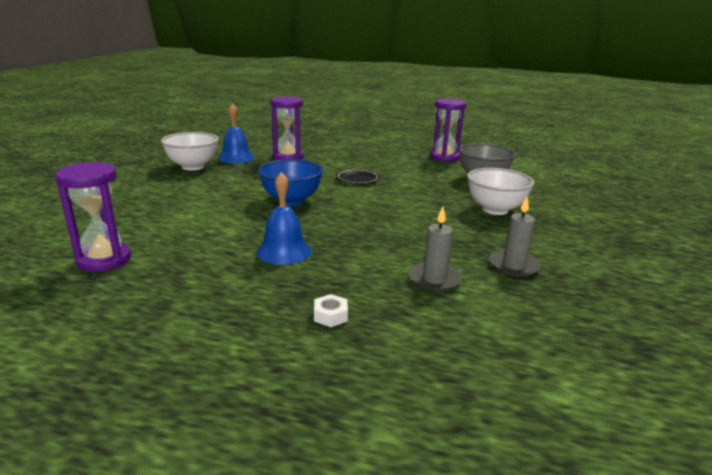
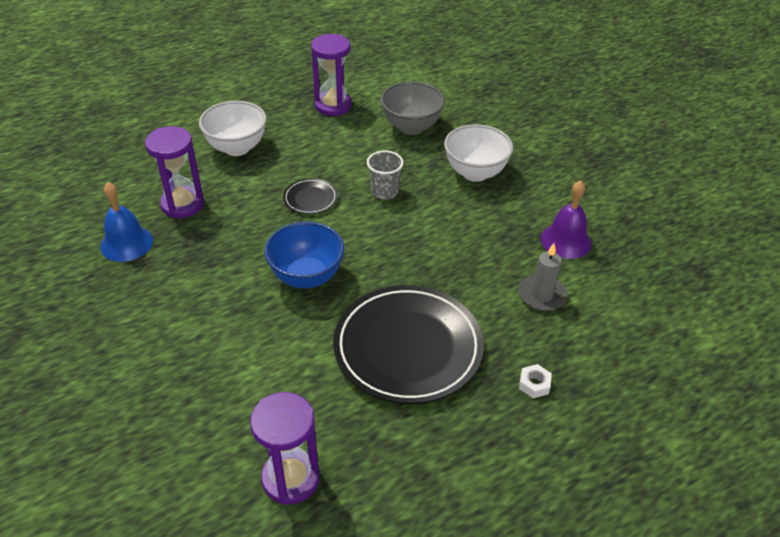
camera: 45 degrees left, 20 degrees up
white bowl [161,132,219,171] -> white bowl moved to [199,101,267,156]
blue bell [257,172,311,265] -> black plate [333,285,484,404]
grey candle [489,197,541,277] -> purple bell [541,181,592,259]
none -> grey cup [367,150,404,200]

